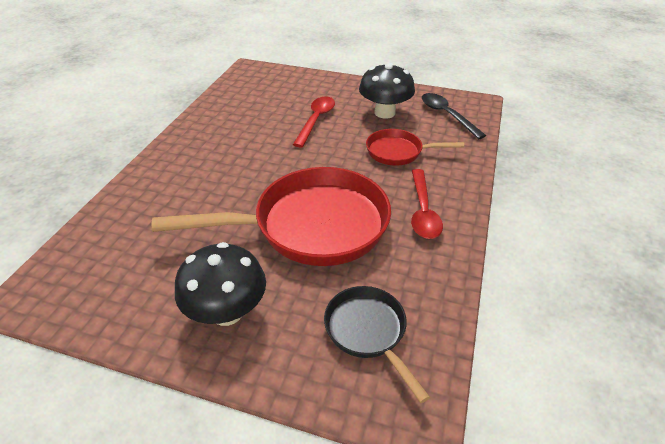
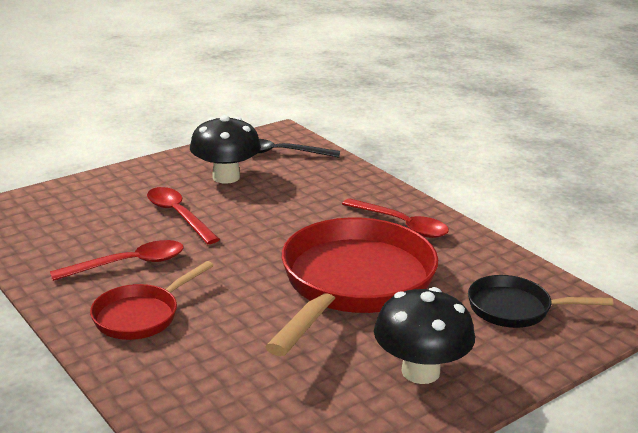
camera: 55 degrees left, 15 degrees down
red pan [366,129,464,166] -> red pan moved to [90,261,213,340]
none -> red spoon [50,240,184,281]

